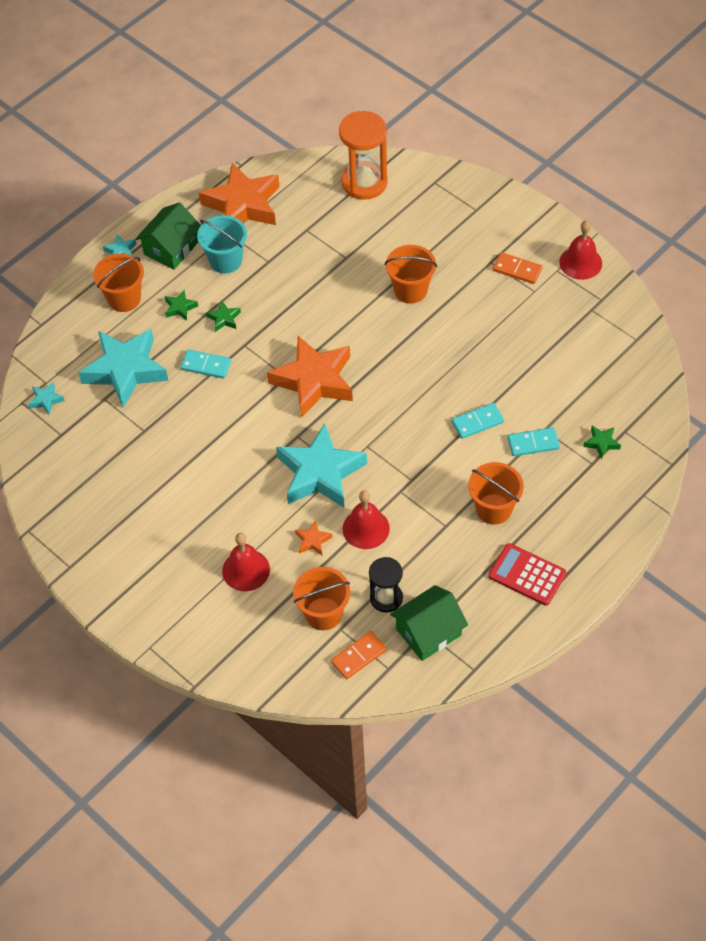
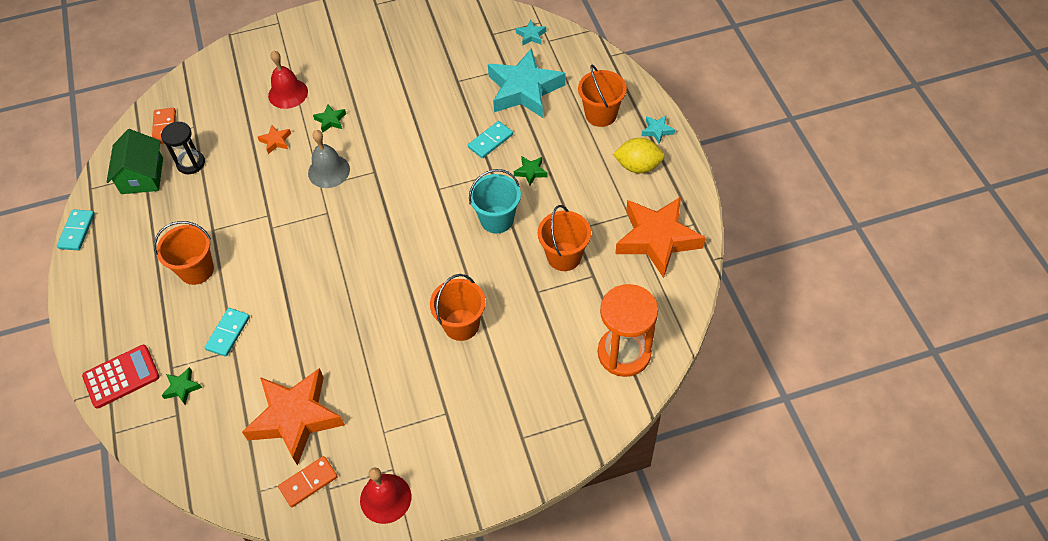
camera: 120 degrees right, 0 degrees up
green house [135,203,201,270] -> yellow lemon [613,138,664,173]
green star [165,290,198,321] -> green star moved to [313,104,346,133]
turquoise bucket [197,215,247,274] -> turquoise bucket moved to [469,169,521,234]
orange star [267,336,353,418] -> orange star moved to [242,368,345,466]
turquoise star [276,423,367,508] -> grey bell [308,130,350,188]
orange bucket [293,567,350,630] -> orange bucket moved to [538,205,591,271]
red bell [343,490,390,549] -> none
turquoise domino [452,403,504,439] -> turquoise domino moved to [57,209,95,250]
red calculator [488,543,566,606] -> red calculator moved to [82,345,159,408]
orange domino [493,252,543,284] -> orange domino moved to [278,456,338,507]

